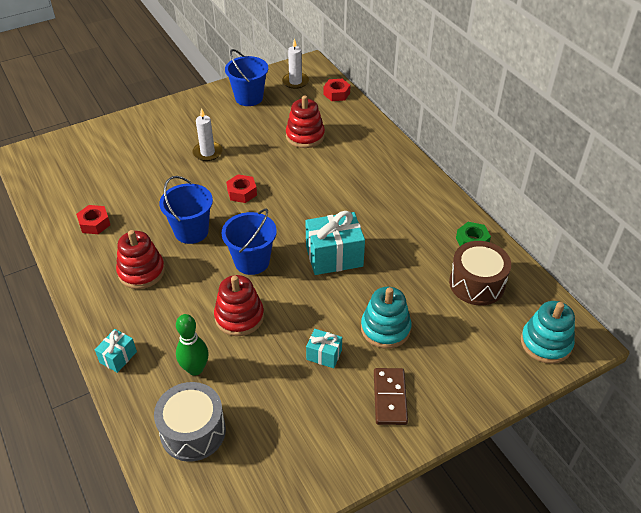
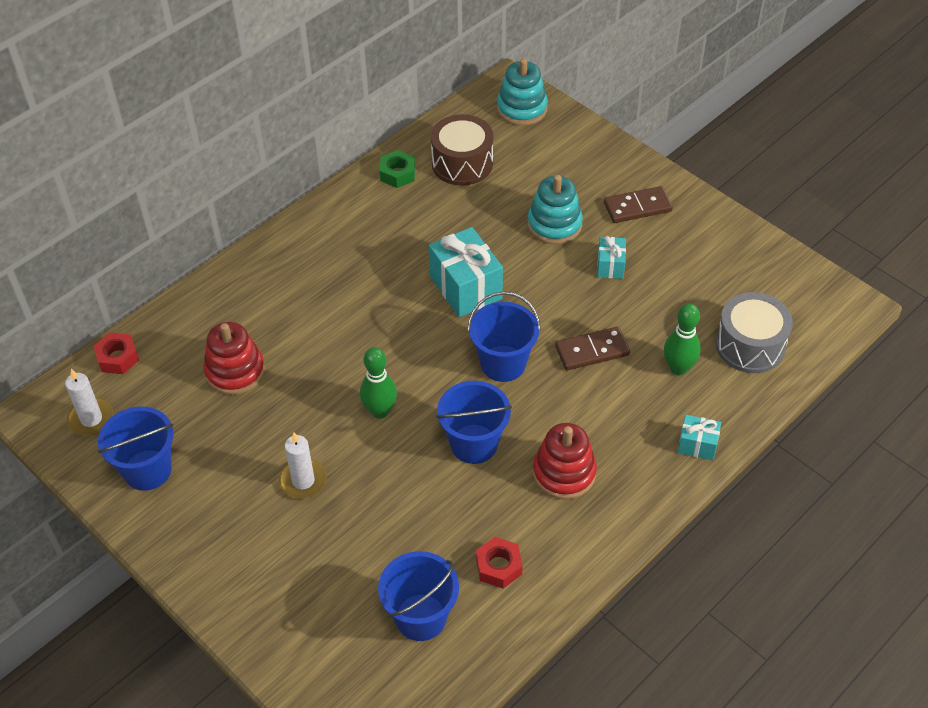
camera: 105 degrees left, 5 degrees up
red stacking toy [214,275,264,336] -> brown domino [555,327,630,371]
red nut [226,174,257,203] -> green bowling pin [360,347,397,419]
none -> blue bucket [378,551,459,641]

